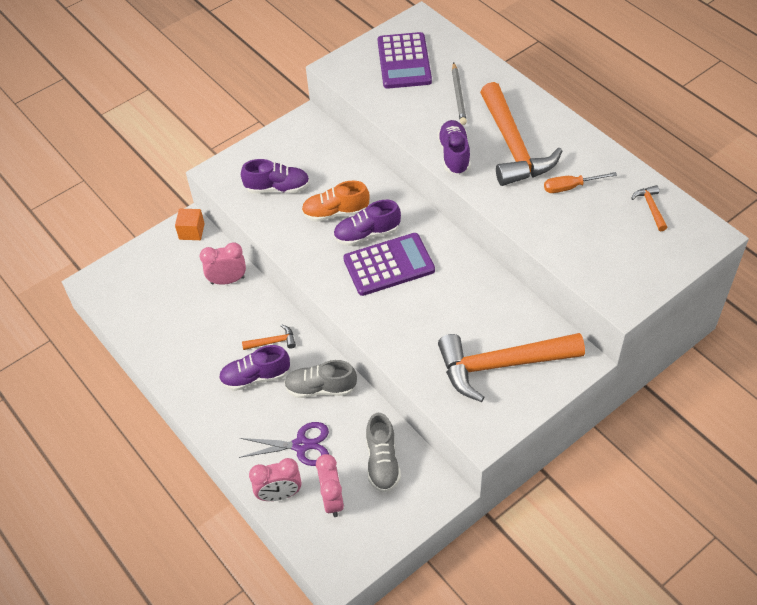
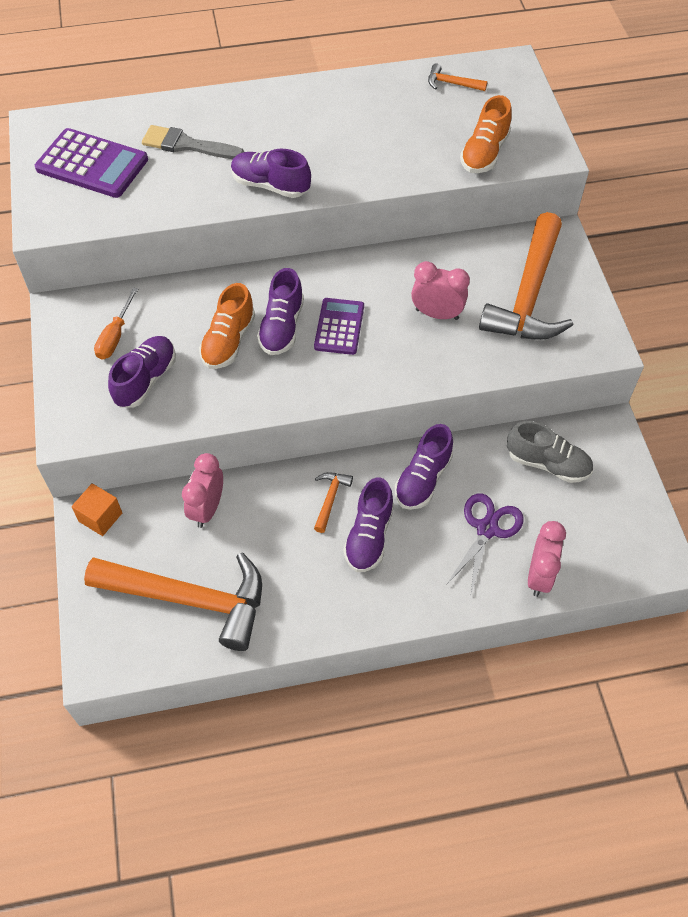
camera: 65 degrees left, 5 degrees up
grey shoe [284,360,357,398] -> purple shoe [395,424,453,510]
pink clock [316,454,344,517] -> pink clock moved to [411,261,470,320]
purple calculator [343,233,435,296] -> purple calculator [314,298,364,355], size x0.65
grey pencil [452,62,467,125] -> grey brush [142,125,244,159]
orange hammer [480,82,562,186] -> orange hammer moved to [84,552,262,651]
orange screwdriver [544,172,617,193] -> orange screwdriver moved to [94,287,138,360]
none -> orange shoe [460,95,512,173]

